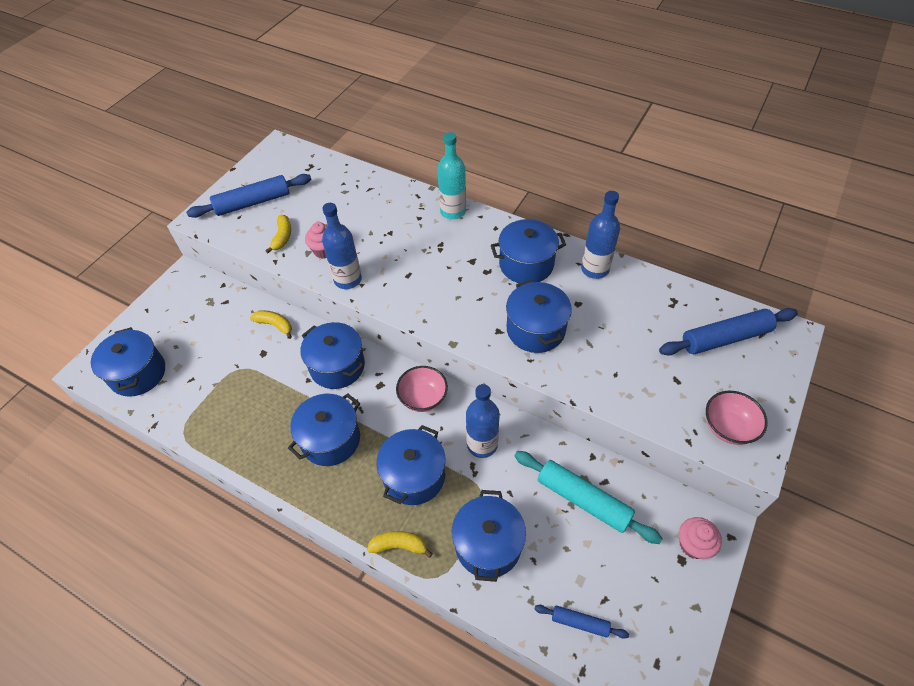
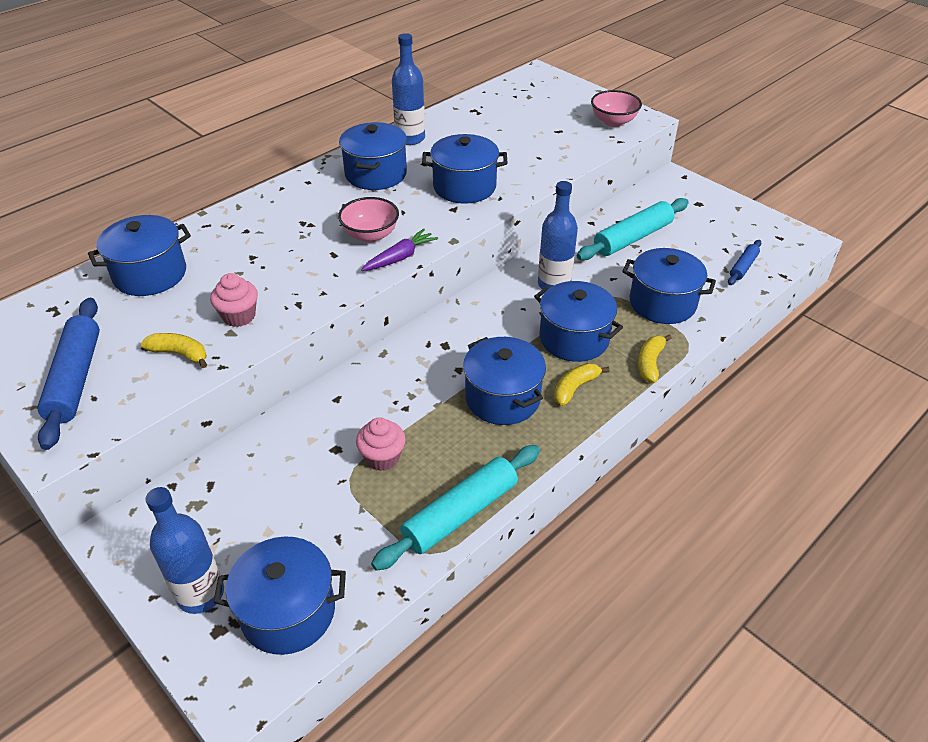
camera: 75 degrees left, 10 degrees down
yellow banana [250,310,292,339] -> yellow banana moved to [554,363,609,406]
blue pot [301,322,365,389] -> blue pot moved to [88,215,191,296]
blue bottle [322,203,362,289] -> blue bottle moved to [146,487,224,614]
pink bowl [396,366,448,412] -> pink bowl moved to [338,197,399,243]
turquoise bottle [437,132,466,219] -> none
blue rolling pin [659,308,798,356] -> none
pink cupcake [679,517,722,559] -> pink cupcake moved to [356,417,406,471]
none -> purple carrot [361,229,438,271]
none -> turquoise rolling pin [371,445,540,571]

